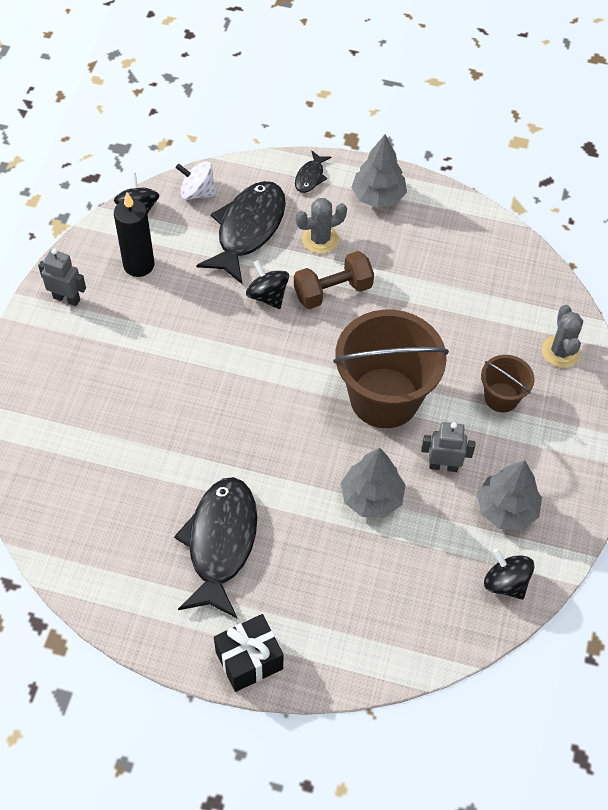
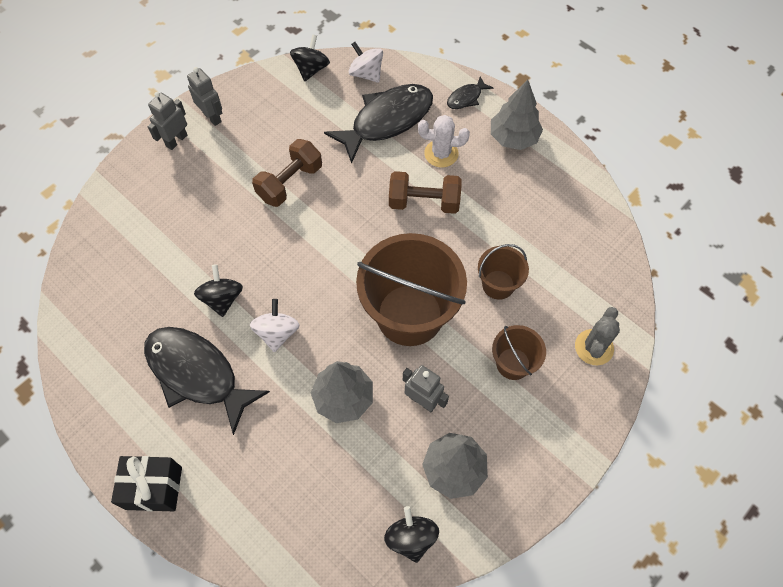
camera: 30 degrees right, 5 degrees up
black candle [114,192,155,277] -> none
black fish [174,477,257,618] -> black fish turned 90 degrees counterclockwise [144,327,270,435]
black spinning top [246,260,289,309] -> black spinning top moved to [194,264,243,317]
grey cactus [296,198,347,254] -> white cactus [418,115,470,168]
none -> grey robot [148,92,187,150]
none -> white spinning top [250,299,300,352]
none -> brown dumbbell [252,139,322,207]
none -> brown bucket [478,244,529,300]

